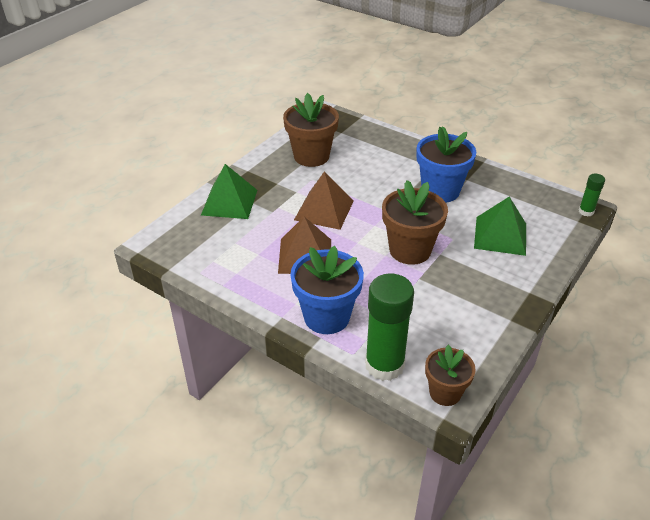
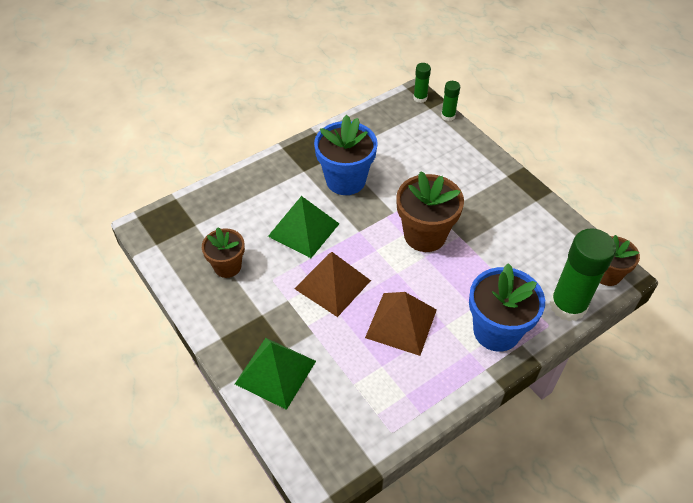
camera: 70 degrees left, 10 degrees up
brown flower pot [283,93,339,167] -> brown flower pot [202,227,245,278], size x0.62
green pyramid [474,197,526,256] -> green pyramid moved to [268,196,339,258]
none -> green glue stick [441,81,460,121]

